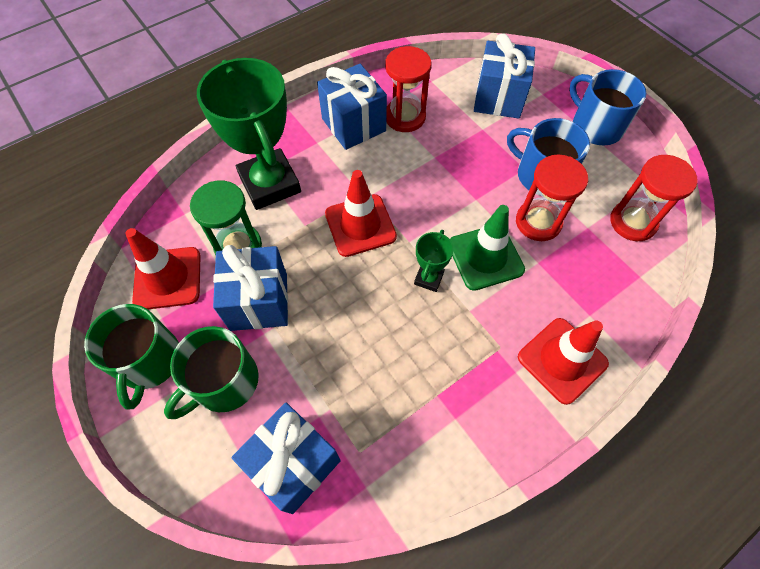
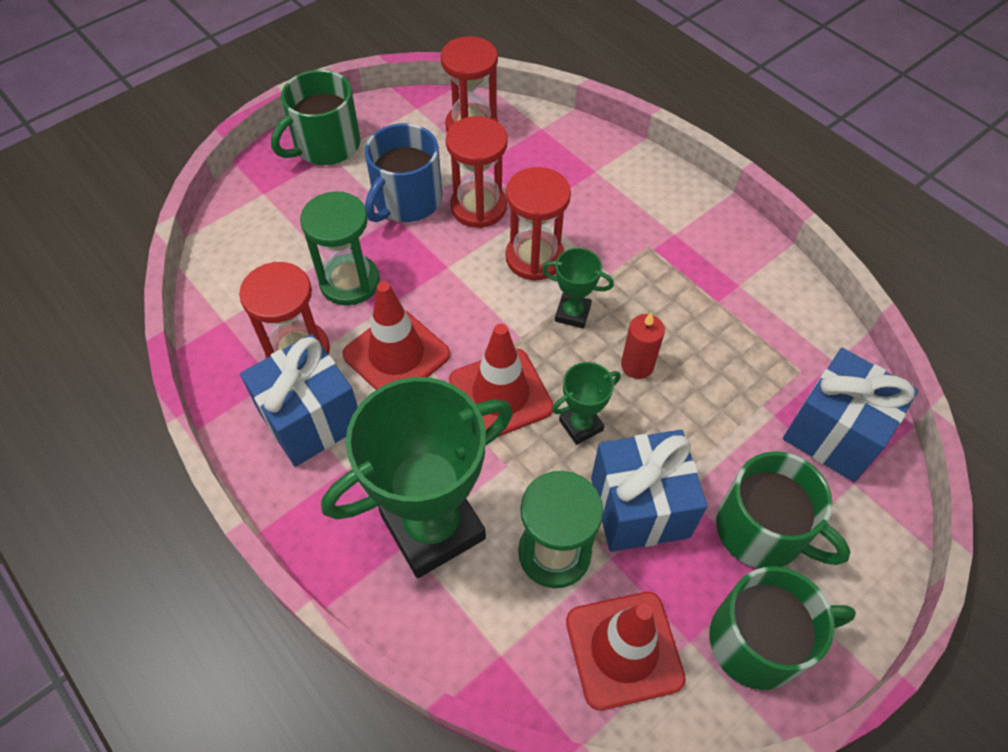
camera: 95 degrees left, 5 degrees down
green traffic cone [450,205,525,291] -> red hourglass [506,167,571,281]
blue gift [474,33,535,118] -> none
red traffic cone [518,318,609,405] -> red traffic cone moved to [342,281,450,390]
blue mug [569,69,647,145] -> green mug [271,70,361,165]
none -> green hourglass [300,191,380,306]
none -> green trophy [552,362,621,445]
none -> red candle [621,312,665,379]

